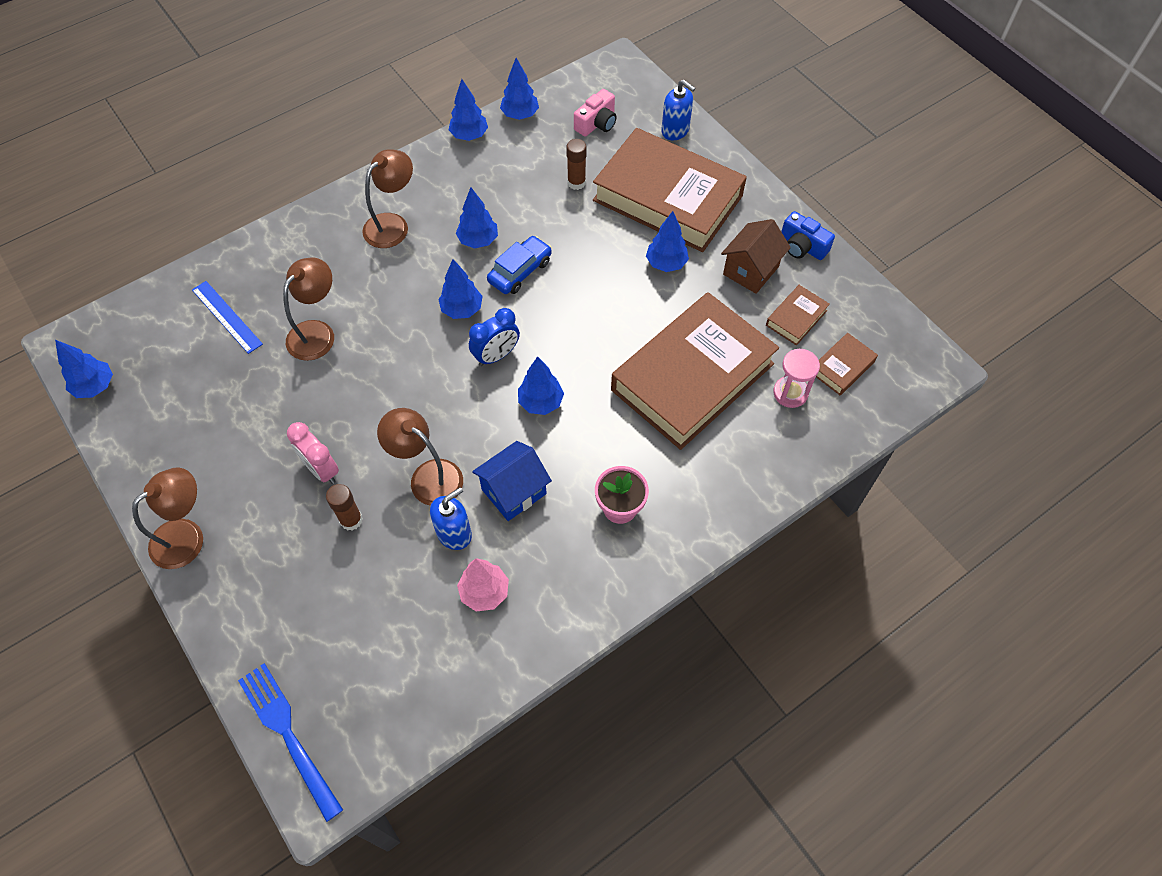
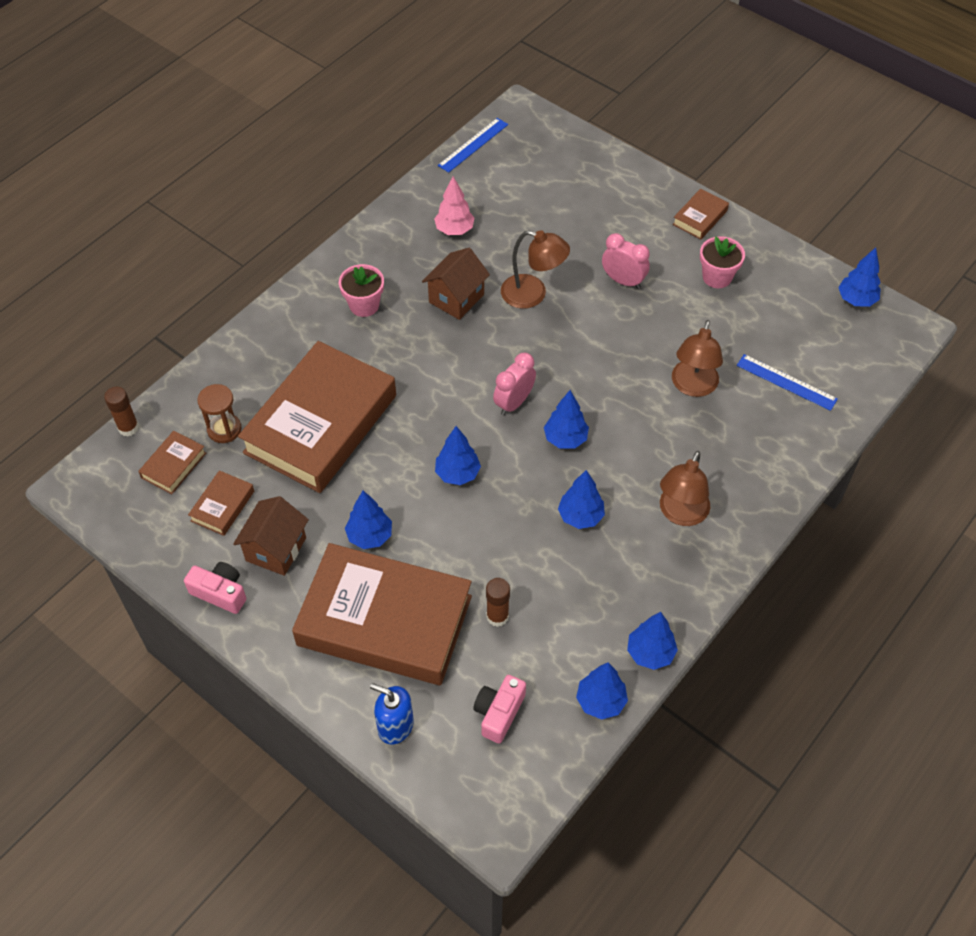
camera: 165 degrees right, 5 degrees down
brown lamp [132,467,203,569] -> brown book [673,188,729,240]
blue fork [238,663,343,822] -> none
brown glue stick [326,484,363,530] -> brown glue stick moved to [104,387,139,437]
blue soap dispenser [430,487,472,550] -> none
blue clock [469,308,520,366] -> pink clock [493,353,536,415]
blue house [472,441,552,521] -> brown house [422,248,490,320]
blue car [487,236,552,294] -> none
blue tree [518,356,564,415] -> blue tree moved to [435,426,481,485]
pink hourglass [773,349,820,408] -> brown hourglass [197,384,241,443]
blue camera [781,211,835,260] -> pink camera [184,562,246,614]
none -> blue ruler [438,118,508,173]
none -> pink flower pot [700,236,745,288]

